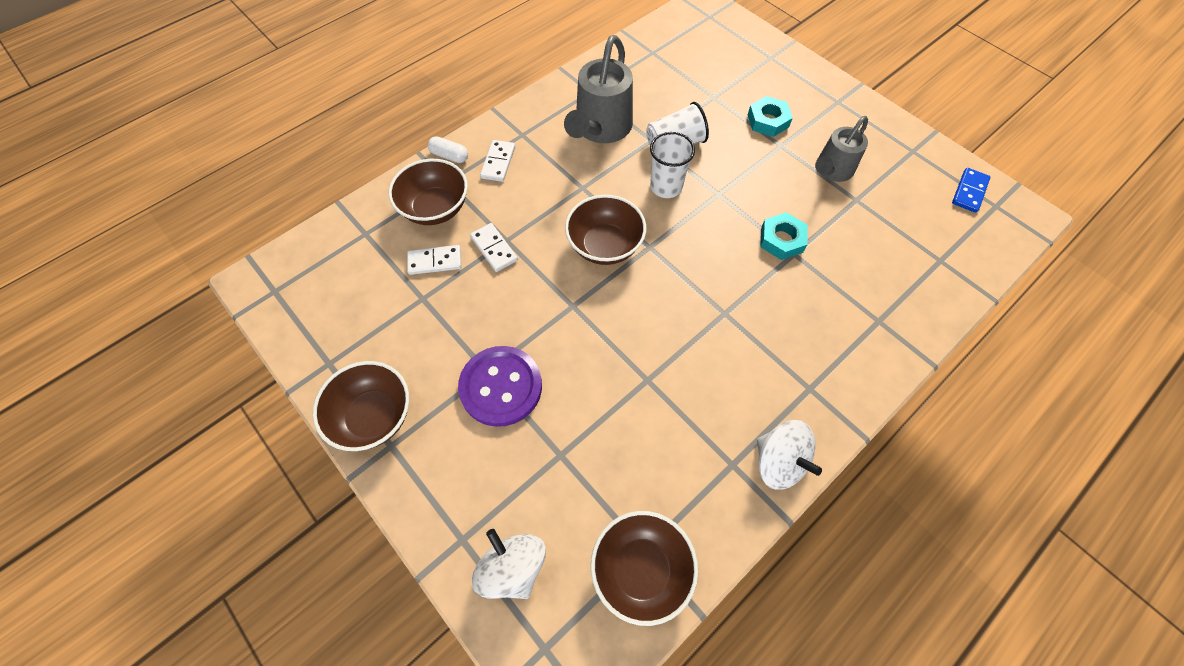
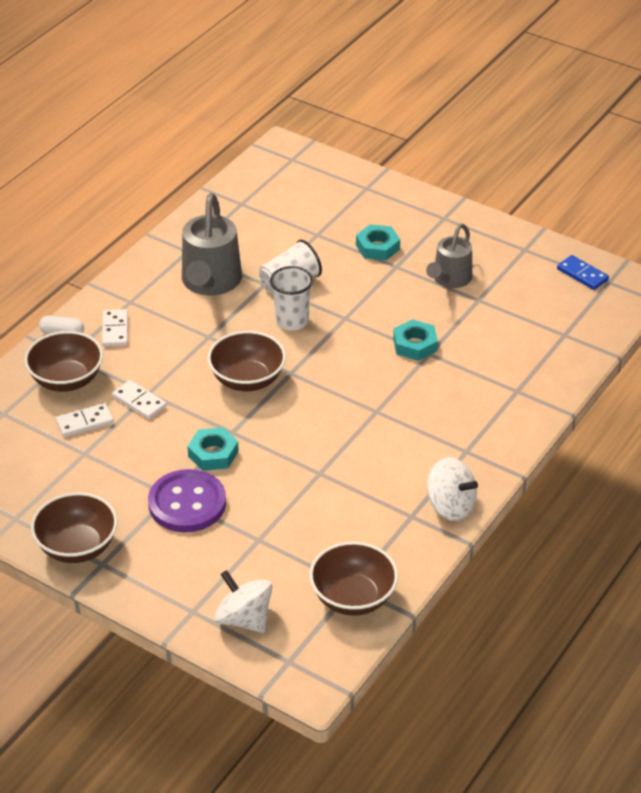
camera: 15 degrees left, 20 degrees down
blue domino [952,168,991,213] -> blue domino turned 60 degrees counterclockwise [557,255,609,290]
none -> turquoise nut [187,427,239,471]

